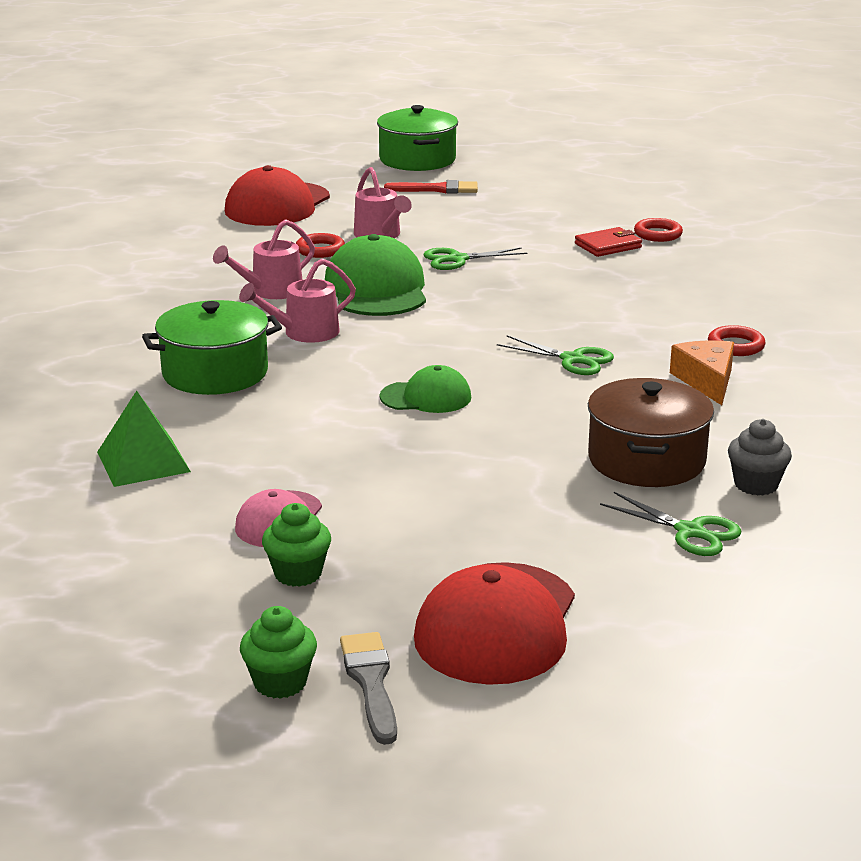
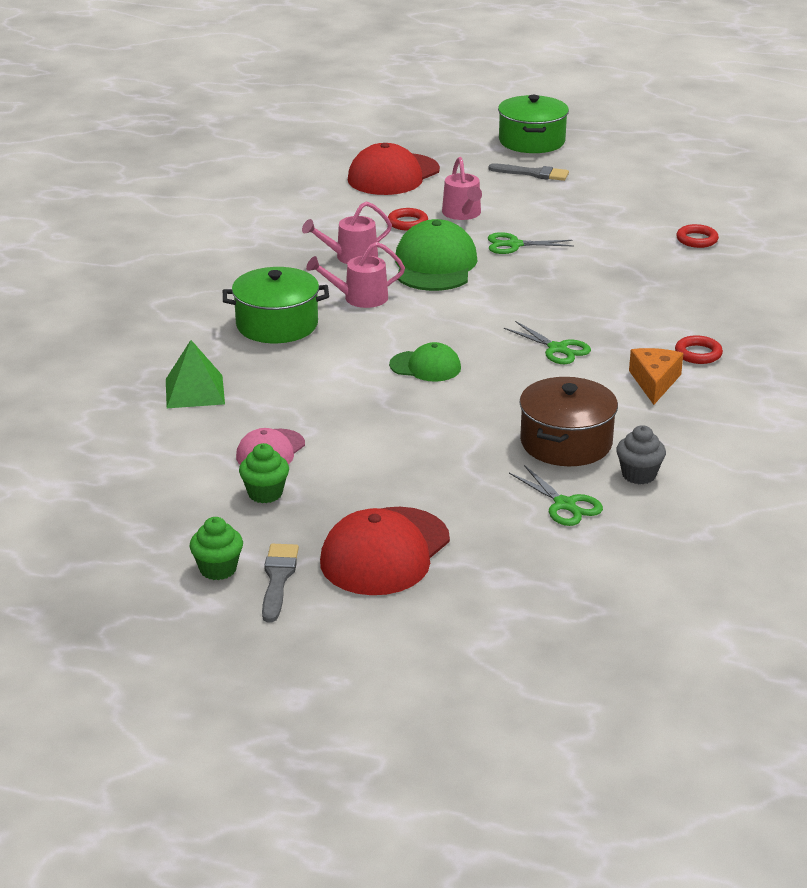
camera: 15 degrees right, 5 degrees up
red brush [384,180,478,194] -> grey brush [488,163,569,181]
red wallet [575,227,642,257] -> none

